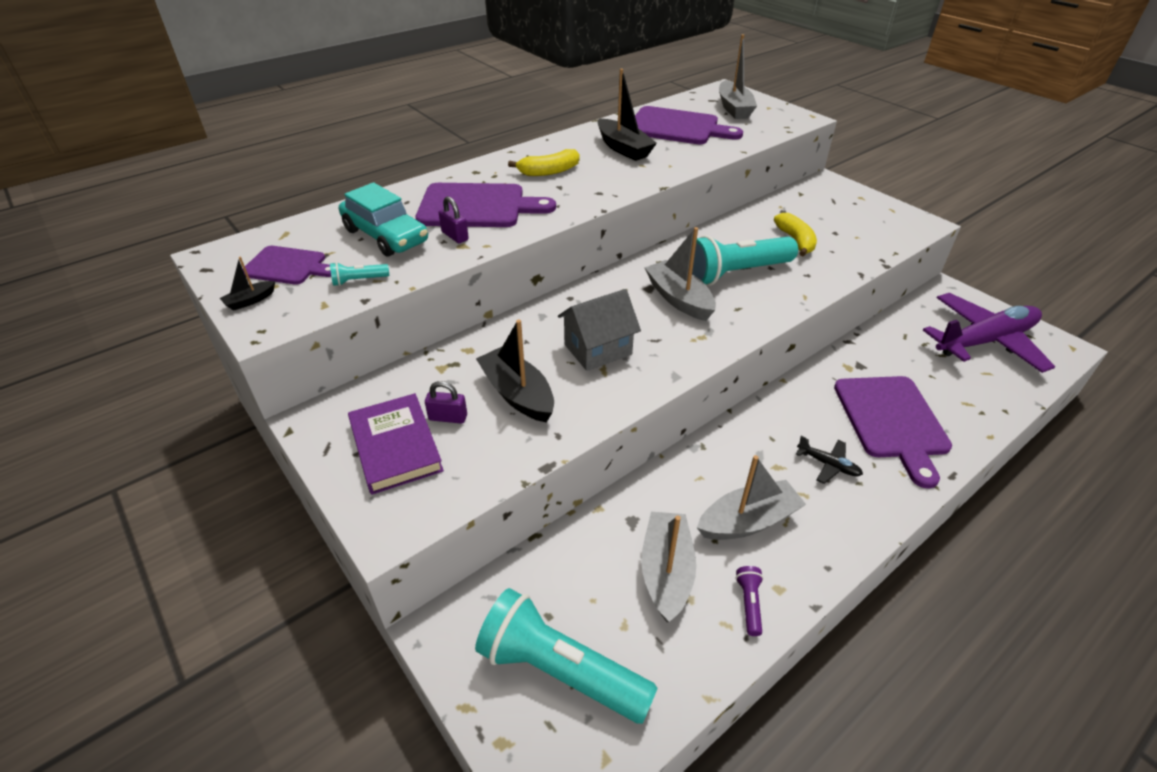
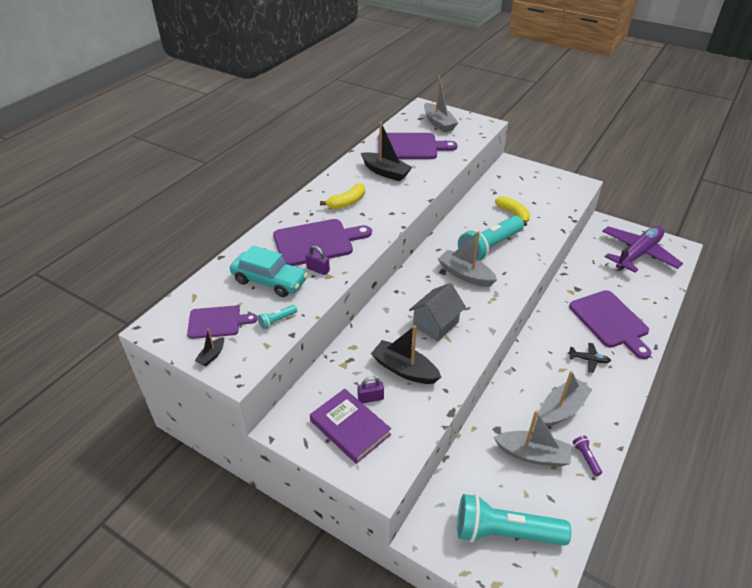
camera: 20 degrees left, 0 degrees up
grey boat [641,512,696,622] -> grey boat turned 120 degrees clockwise [494,410,571,467]

